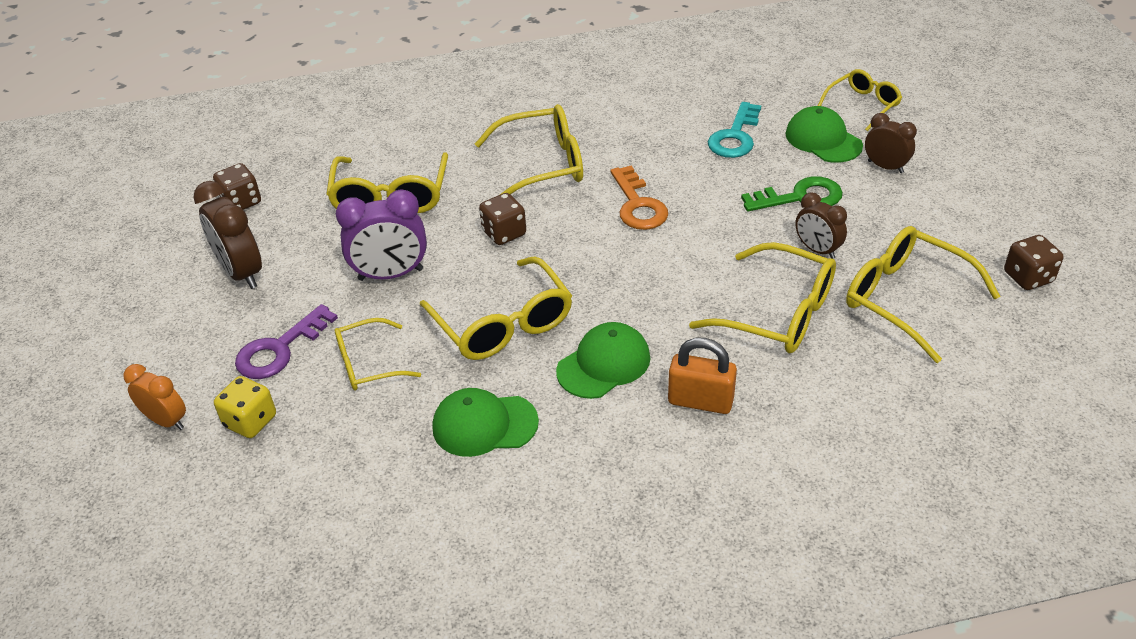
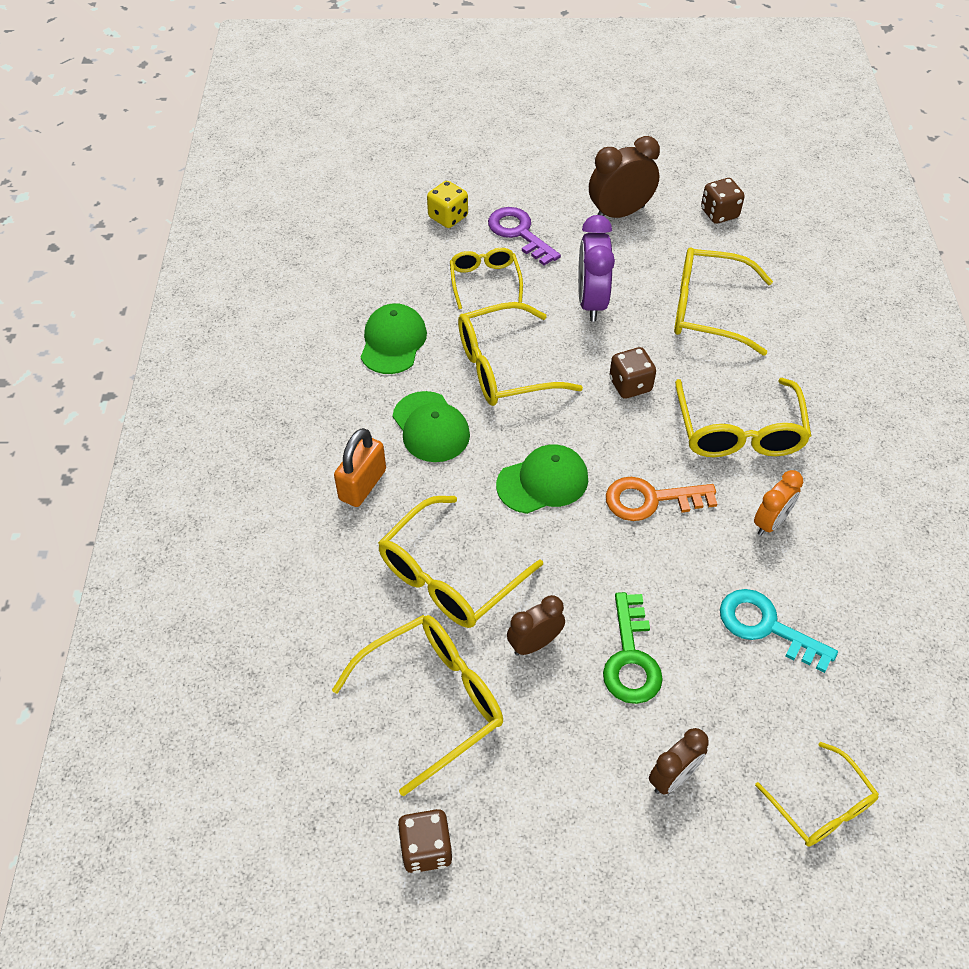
camera: 100 degrees right, 10 degrees up
orange clock [123,364,186,430] -> orange clock moved to [754,470,803,536]
green cap [785,106,863,163] -> green cap moved to [496,445,588,514]

